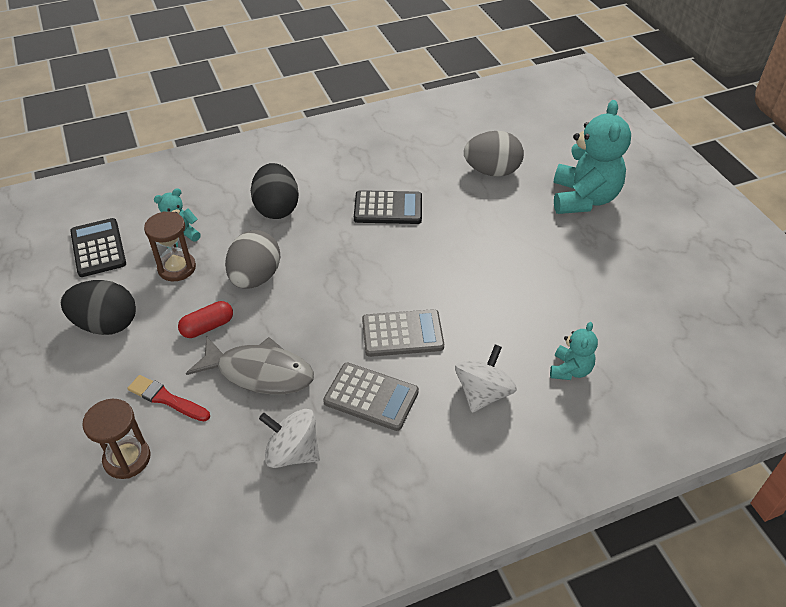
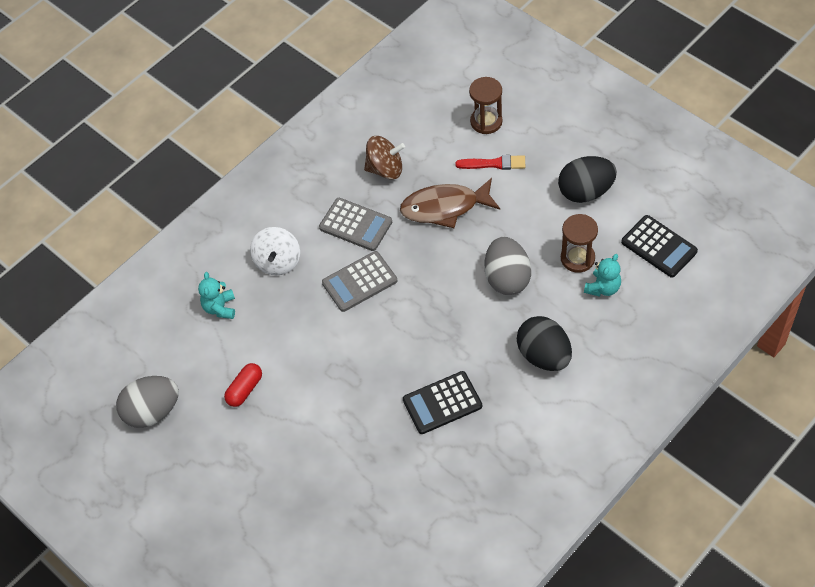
camera: 160 degrees right, 10 degrees up
red capsule [178,301,233,338] -> red capsule moved to [224,363,262,407]
grey fish [186,336,314,395] -> brown fish [400,178,500,228]
white spinning top [259,409,320,468] -> brown spinning top [364,136,405,180]
grey calculator [323,362,419,431] -> grey calculator turned 150 degrees counterclockwise [319,198,392,251]
grey egg [464,131,524,177] -> grey egg moved to [116,376,179,428]
turquoise teddy bear [553,100,631,214] -> none

